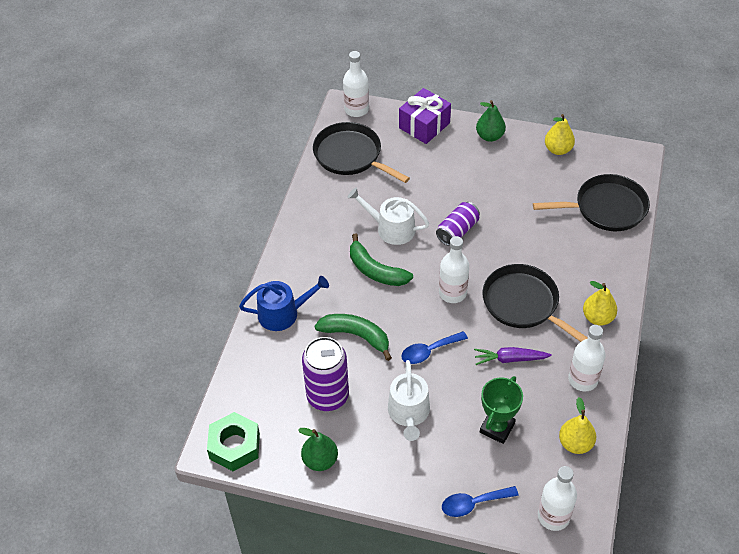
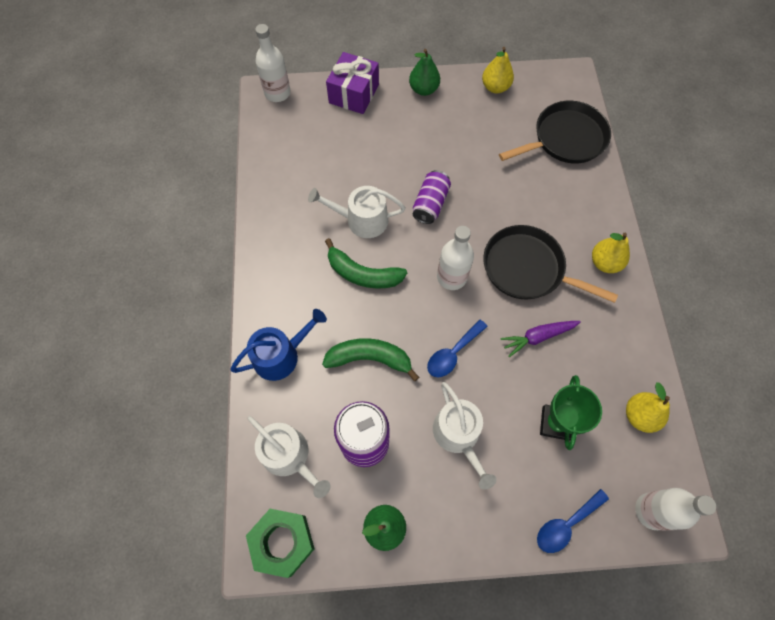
camera: 20 degrees left, 15 degrees up
black pan [313,122,410,183] -> none
white bottle [568,325,606,391] -> none
none -> white watering can [247,416,330,498]

